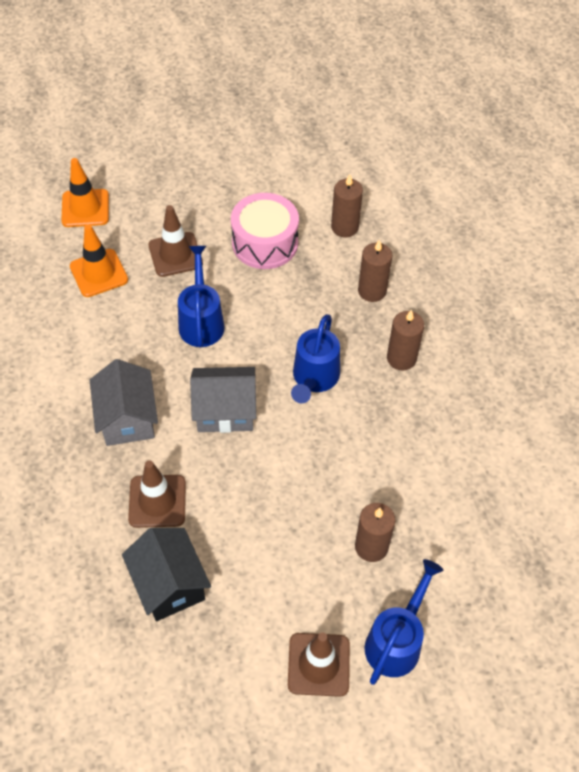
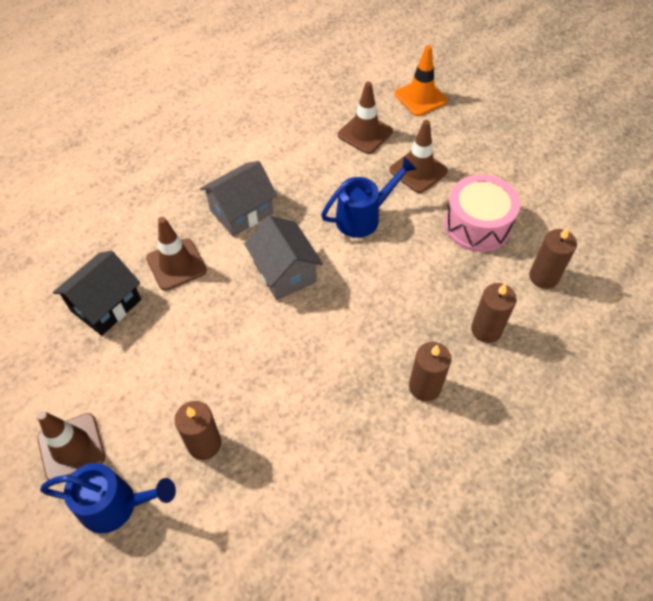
camera: 65 degrees right, 0 degrees up
orange traffic cone [70,224,128,297] -> brown traffic cone [338,82,393,154]
blue watering can [291,314,340,403] -> none

